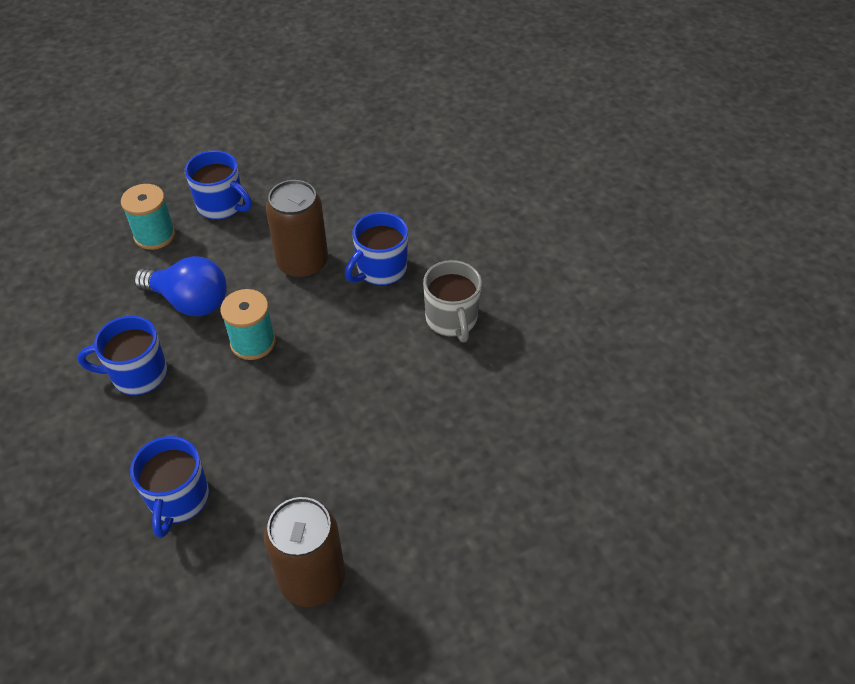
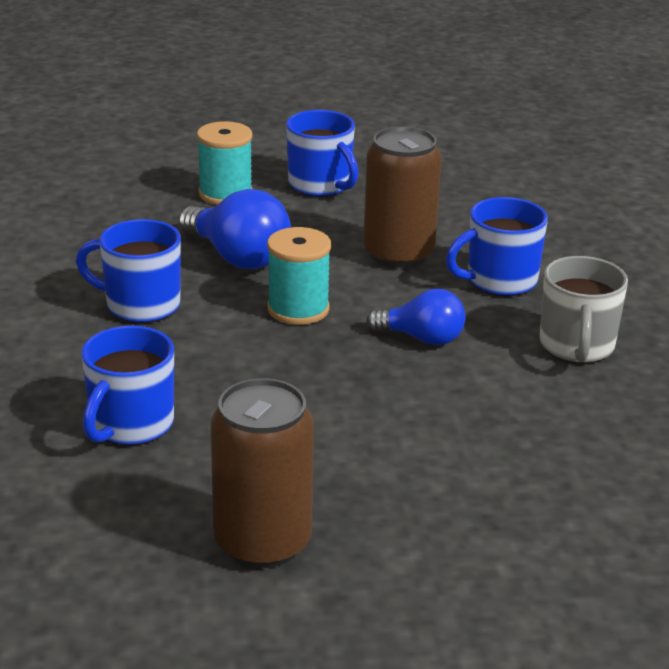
camera: 20 degrees right, 20 degrees down
none -> blue light bulb [366,289,466,345]

